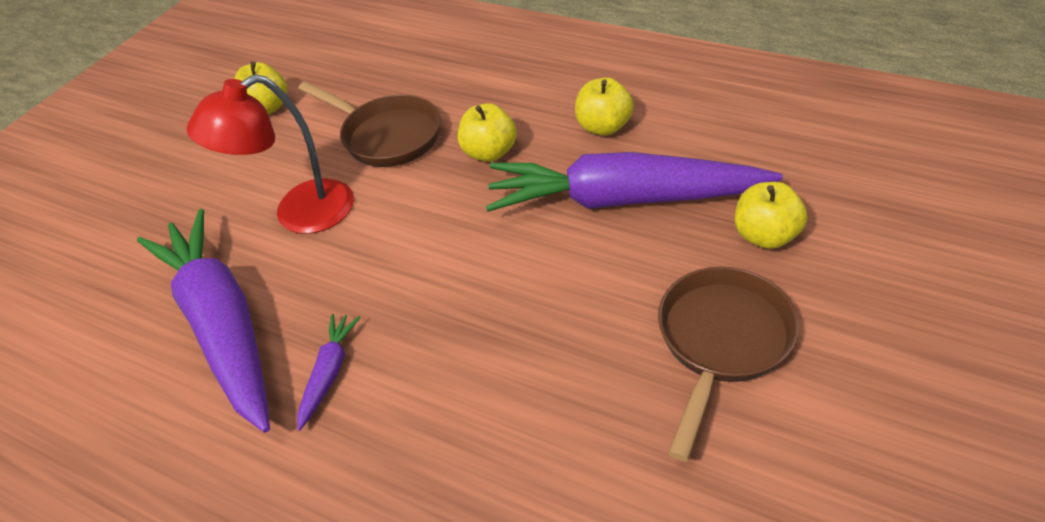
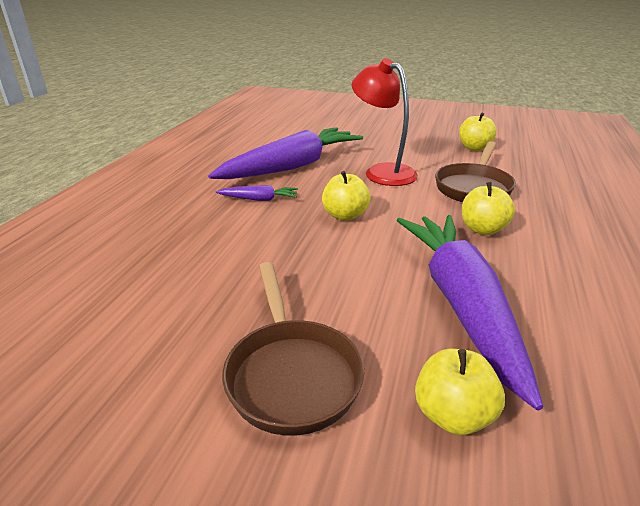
camera: 75 degrees right, 15 degrees down
yellow apple [575,77,634,136] -> yellow apple moved to [322,171,370,221]
brown pan [658,267,799,462] -> brown pan turned 60 degrees clockwise [222,262,364,436]

